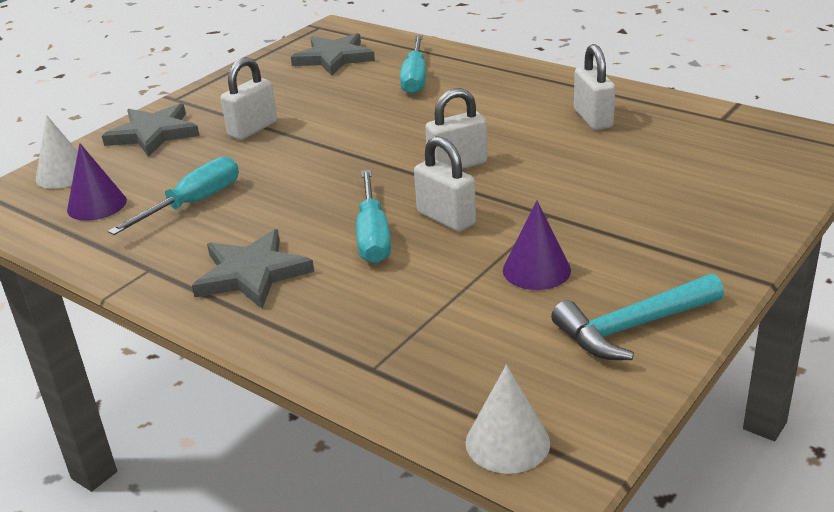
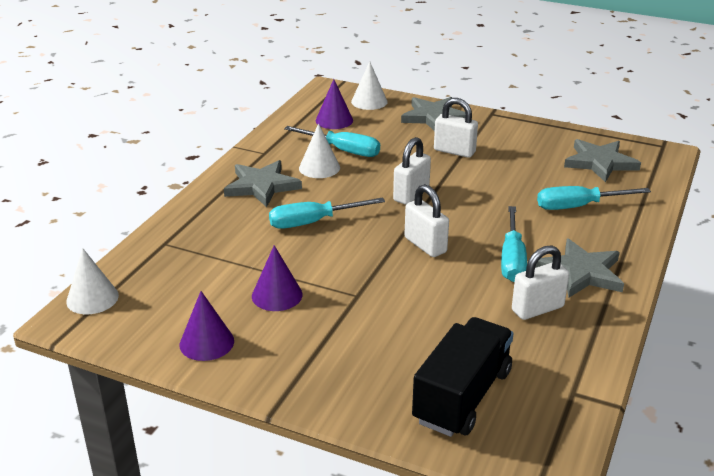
camera: 75 degrees right, 0 degrees up
white padlock [414,136,476,232] -> white padlock moved to [393,137,431,205]
turquoise hammer [551,274,724,360] -> purple cone [180,291,234,361]
none -> white cone [299,124,340,178]
none -> black truck [412,317,514,437]
none -> turquoise screwdriver [501,206,527,282]
none -> grey star [535,238,624,297]

